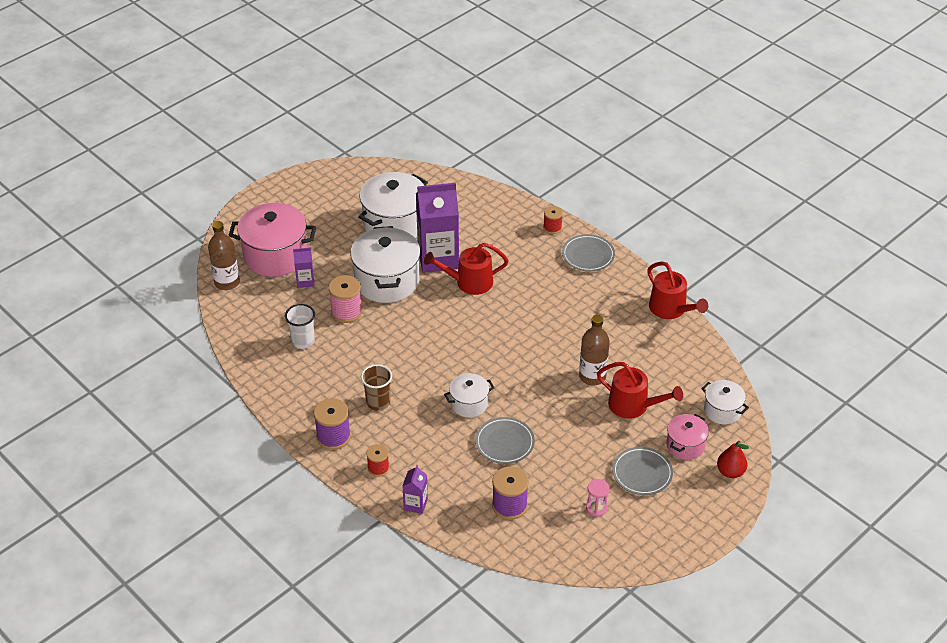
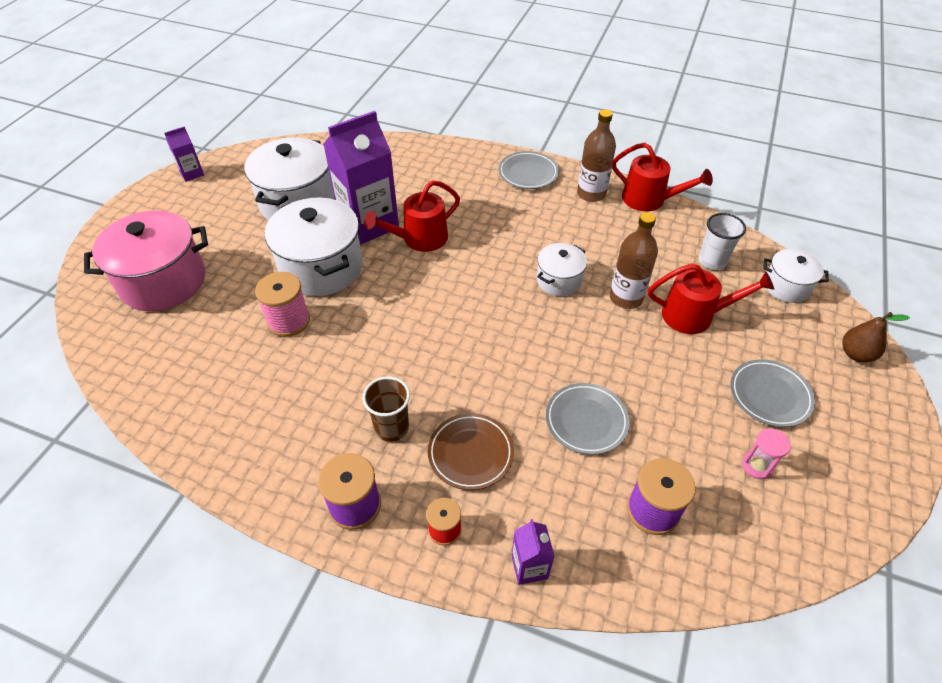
camera: 25 degrees left, 5 degrees up
brown bottle [208,221,240,290] -> brown bottle moved to [577,109,616,202]
white cup [285,304,315,349] -> white cup moved to [699,213,746,270]
purple carton [293,247,315,288] -> purple carton moved to [164,126,204,182]
white pot [444,373,494,418] -> white pot moved to [537,243,587,296]
red spool [543,206,563,234] -> none
pink pot [666,414,709,460] -> none
red pear [717,441,749,478] -> brown pear [842,312,910,362]
none -> brown plate [428,413,514,490]

